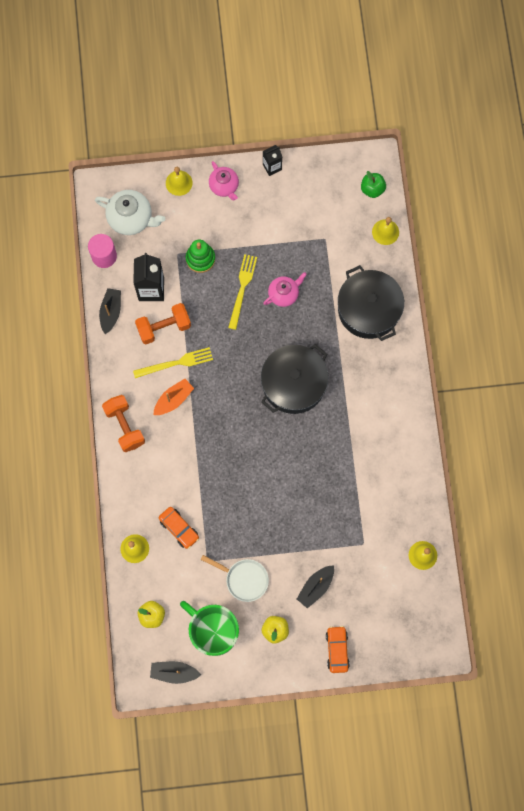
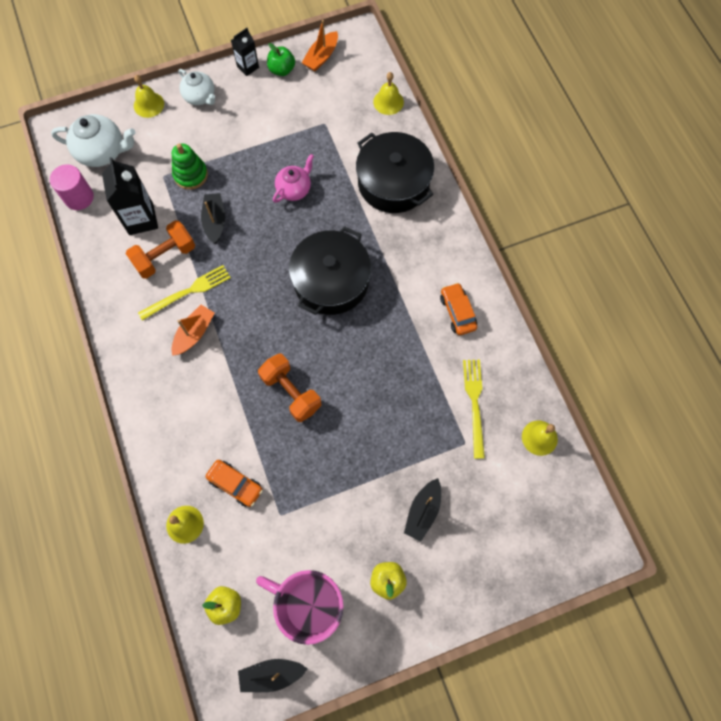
camera: 15 degrees left, 5 degrees down
black boat [99,288,121,334] -> black boat moved to [201,193,225,244]
orange dumbbell [102,395,145,452] -> orange dumbbell moved to [258,354,321,422]
green mug [180,601,239,656] -> pink mug [256,570,344,645]
white pan [200,555,269,602] -> none
pink teapot [209,161,239,200] -> white teapot [178,69,215,105]
yellow fork [228,254,257,330] -> yellow fork moved to [463,360,485,459]
orange car [326,626,350,673] -> orange car moved to [440,283,477,335]
green apple [361,171,386,198] -> green apple moved to [267,43,295,76]
none -> orange boat [302,20,338,71]

